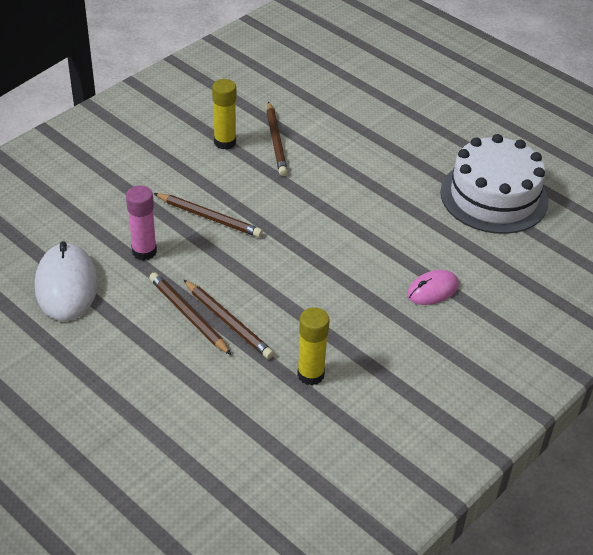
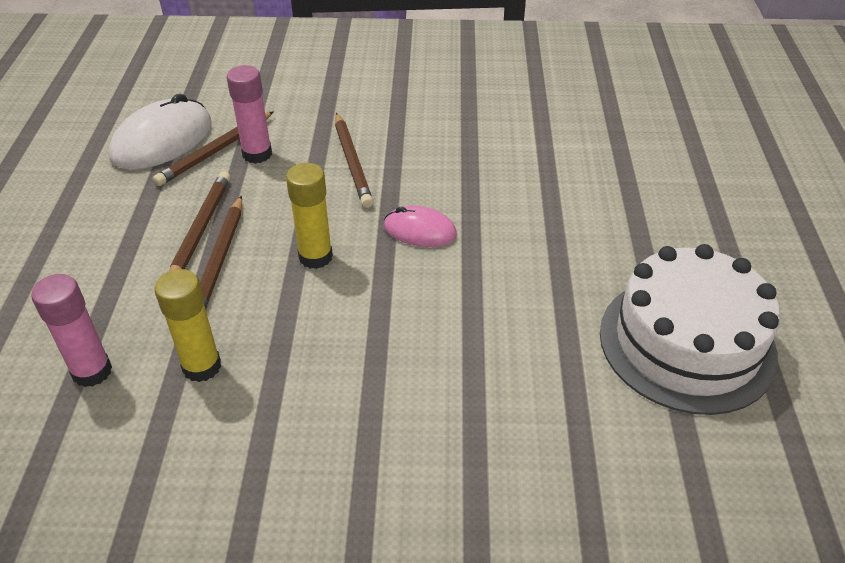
camera: 50 degrees right, 0 degrees up
yellow glue stick [212,79,236,150] -> yellow glue stick moved to [286,163,333,269]
brown pencil [266,101,288,176] -> brown pencil moved to [153,111,274,186]
pink mouse [407,270,459,305] -> pink mouse moved to [384,206,457,247]
none -> pink glue stick [31,274,112,387]

